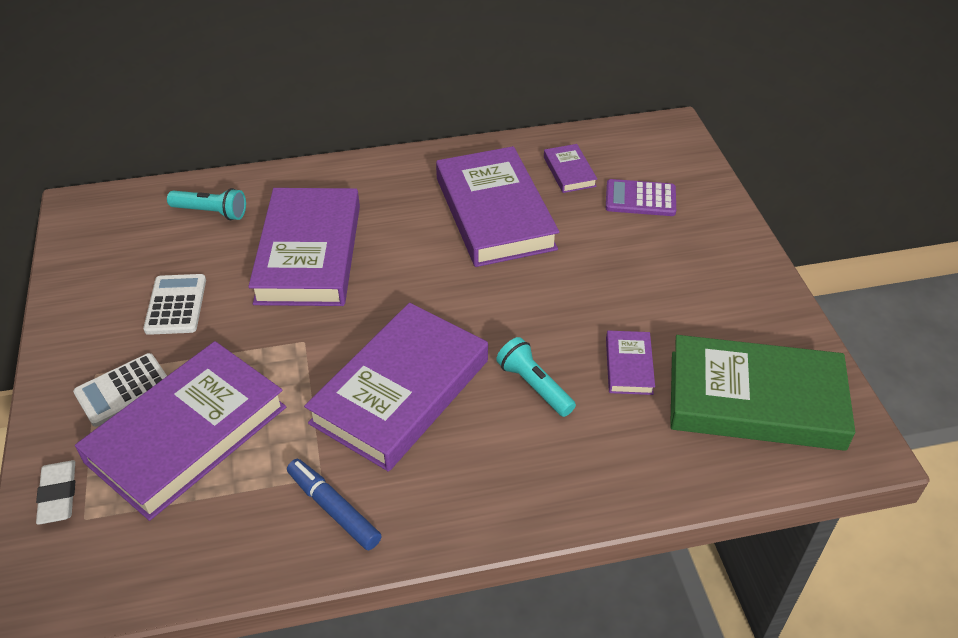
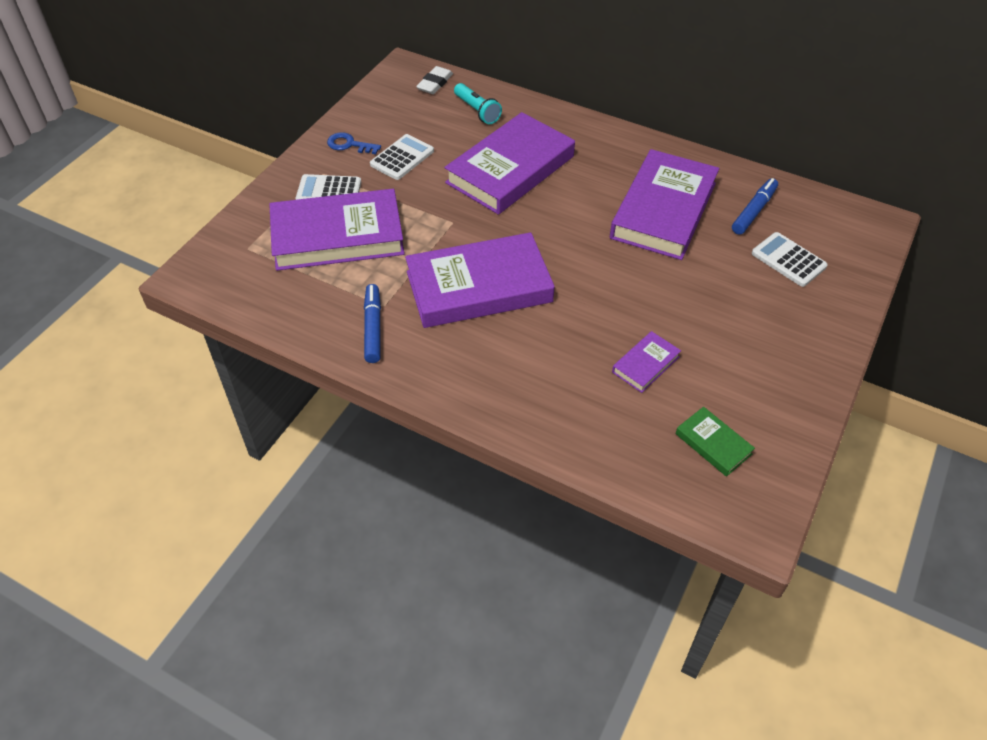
camera: 40 degrees right, 5 degrees up
white eraser [36,460,75,525] -> white eraser moved to [416,66,453,94]
turquoise flashlight [496,337,576,417] -> none
purple book [544,144,597,193] -> blue marker [732,178,778,235]
purple calculator [606,179,676,216] -> white calculator [752,232,828,287]
green book [670,335,855,451] -> green book [676,407,755,477], size x0.44
none -> blue key [327,132,381,154]

